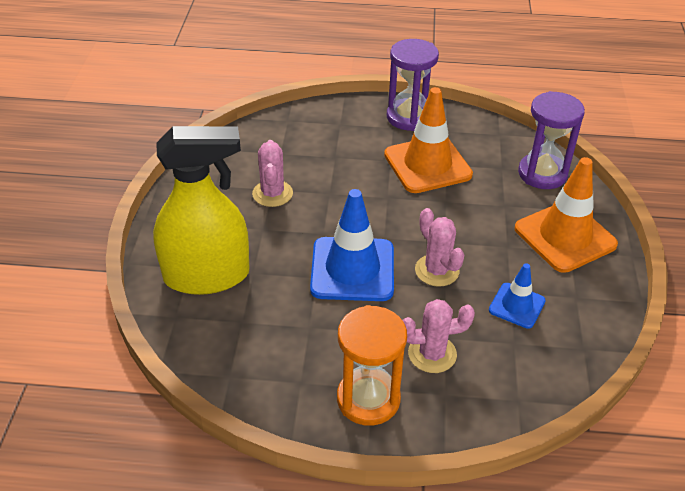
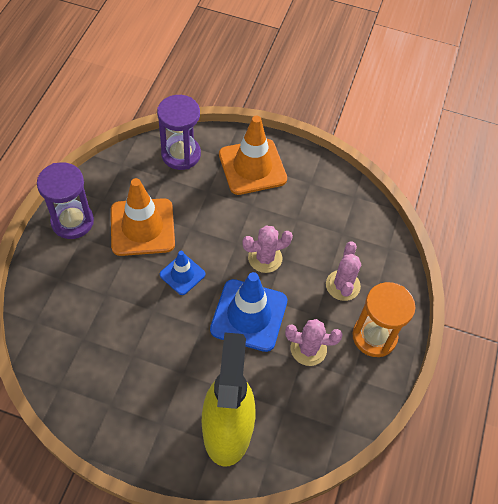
camera: 80 degrees left, 15 degrees up
pink cactus [252,140,293,207] -> pink cactus moved to [285,319,343,366]
blue traffic cone [489,263,546,329] -> blue traffic cone moved to [160,251,205,295]

